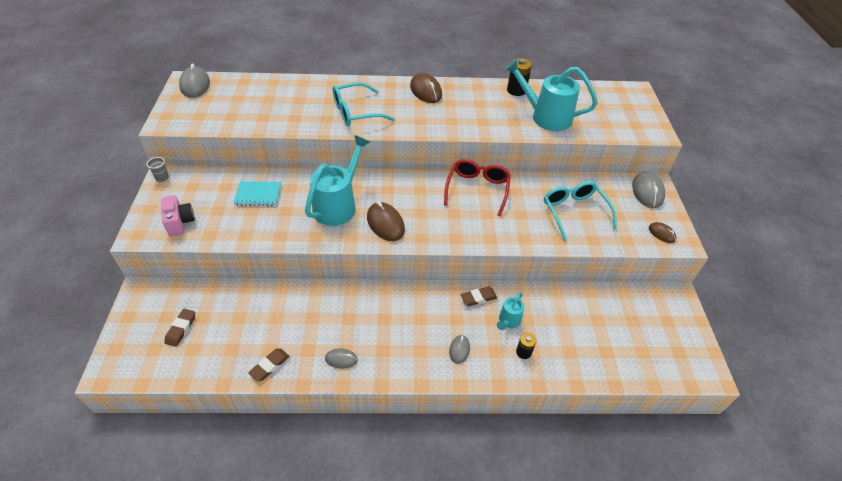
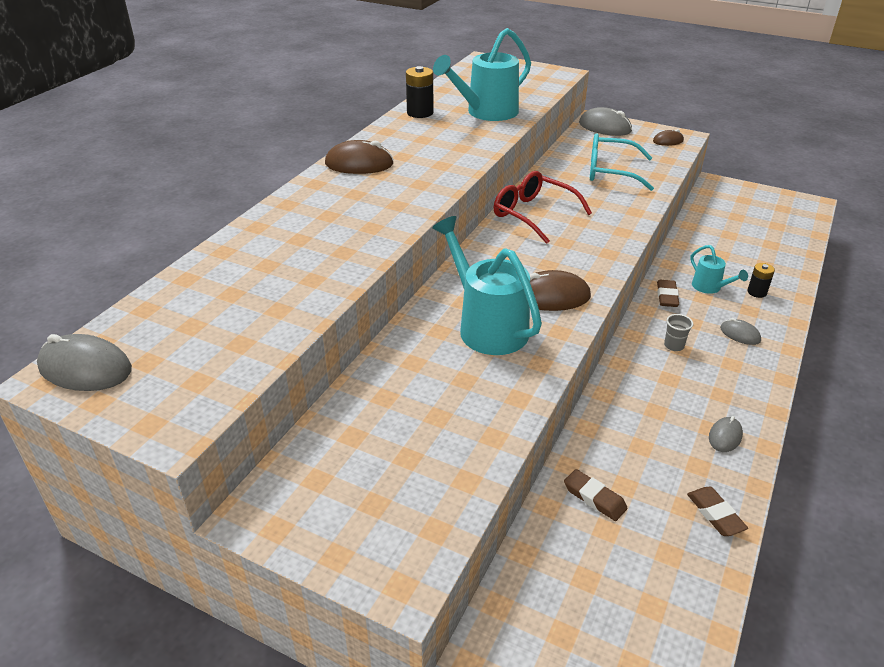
camera: 60 degrees left, 10 degrees down
grey cup [146,157,169,182] -> grey cup moved to [664,314,693,351]
pink camera [161,195,195,237] -> none
brown eraser [164,309,195,347] -> brown eraser moved to [564,469,627,521]
turquoise notebook [233,181,281,206] -> none
turquoise glasses [333,82,395,126] -> none

